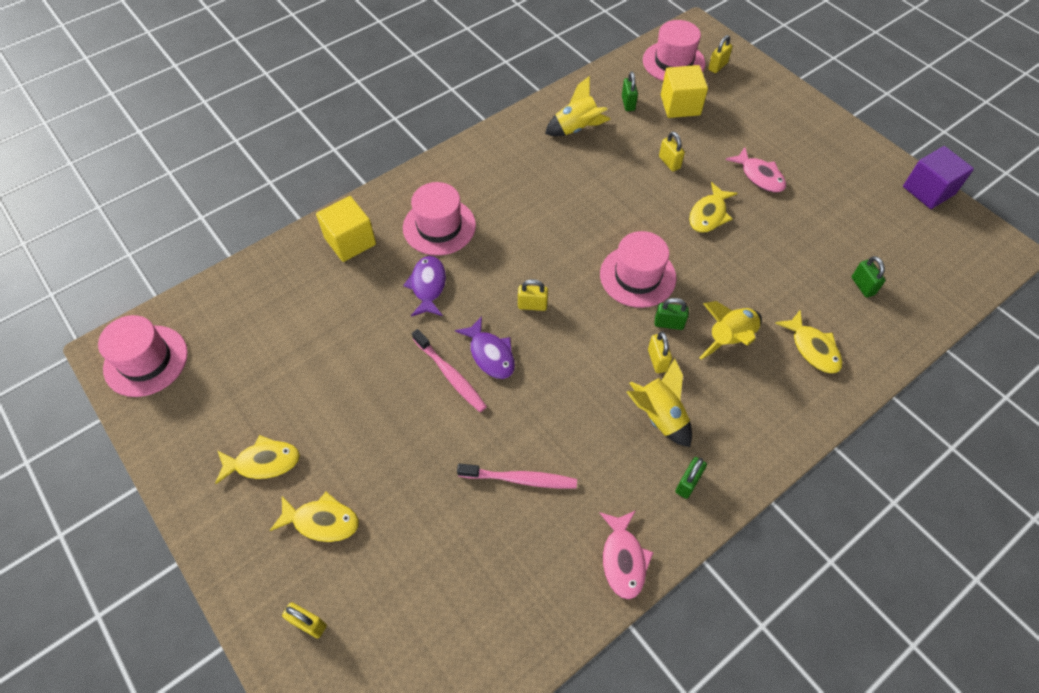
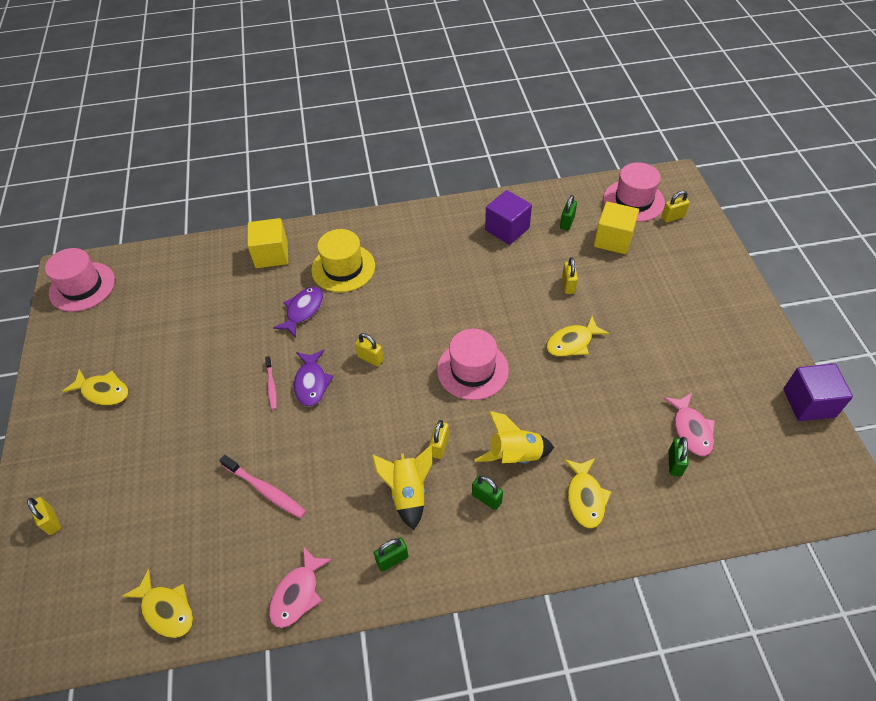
camera: 30 degrees right, 5 degrees down
yellow fish [270,492,359,542] -> yellow fish moved to [122,569,193,638]
pink hat [403,182,476,256] -> yellow hat [311,229,375,292]
pink toothbrush [412,329,487,412] -> pink toothbrush [265,356,277,410], size x0.63
yellow rocket [545,76,611,136] -> purple cube [485,190,532,245]
green padlock [654,298,689,330] -> green padlock moved to [472,475,503,510]
pink fish [725,147,786,193] -> pink fish moved to [663,393,715,456]

